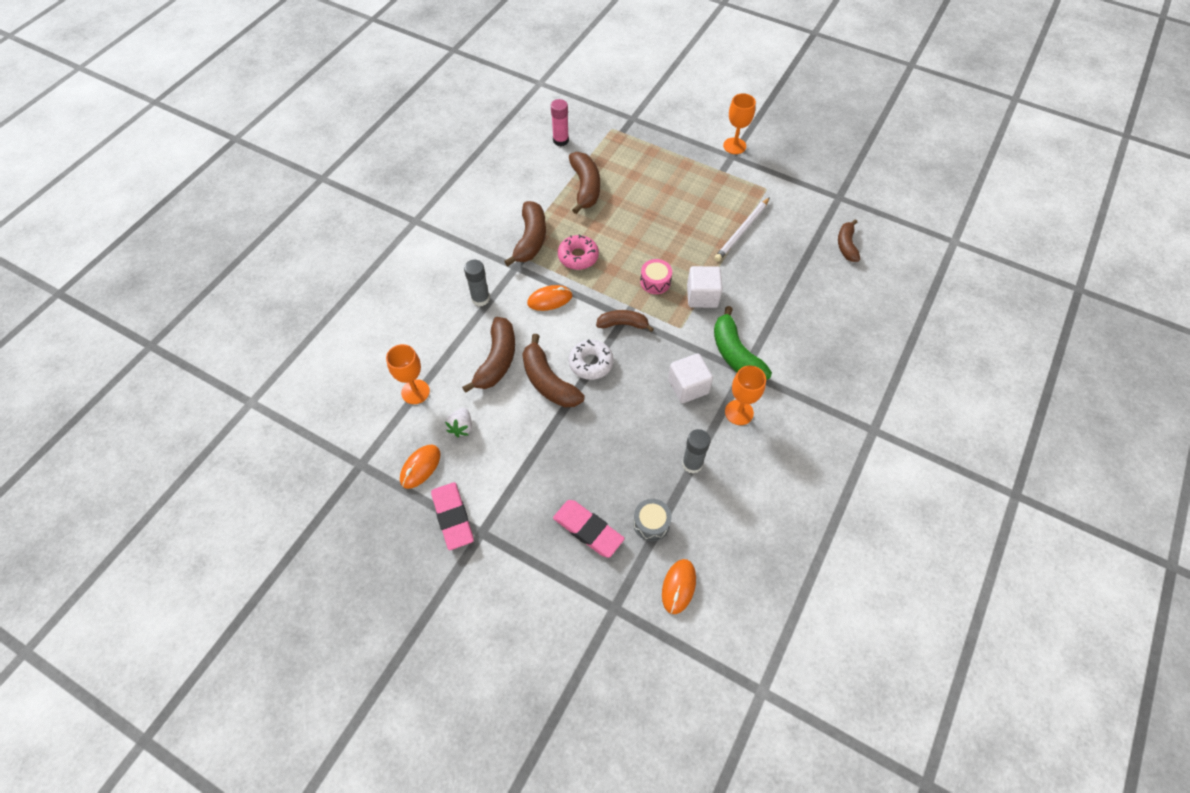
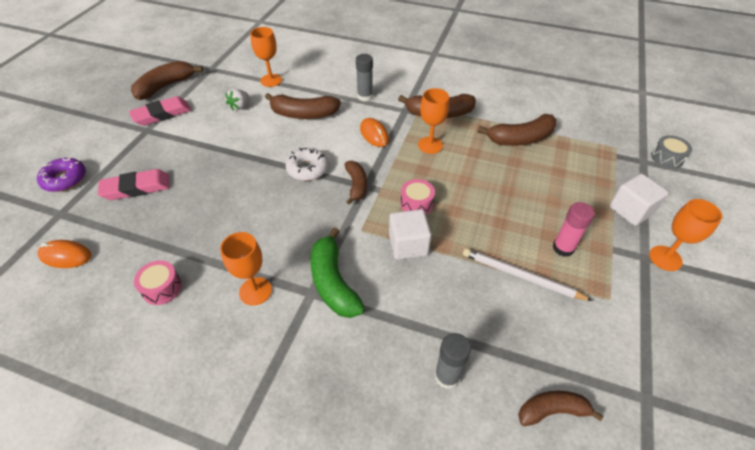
camera: 80 degrees right, 10 degrees down
orange mouse [400,445,441,489] -> none
white strawberry [445,408,472,437] -> white strawberry turned 60 degrees counterclockwise [225,89,249,111]
brown banana [522,334,585,408] -> brown banana moved to [131,61,203,100]
pink glue stick [551,99,569,146] -> pink glue stick moved to [552,202,595,257]
pink eraser [553,500,625,558] -> pink eraser turned 45 degrees clockwise [98,169,170,200]
pink donut [558,234,599,270] -> orange goblet [418,88,449,154]
grey drum [633,499,672,541] -> grey drum moved to [651,135,692,169]
white cube [668,353,713,403] -> white cube moved to [610,174,669,226]
grey glue stick [682,429,711,474] -> grey glue stick moved to [435,333,471,389]
green banana [714,306,772,380] -> green banana turned 75 degrees counterclockwise [310,227,365,318]
none -> purple donut [37,157,86,192]
none -> pink drum [134,260,182,305]

